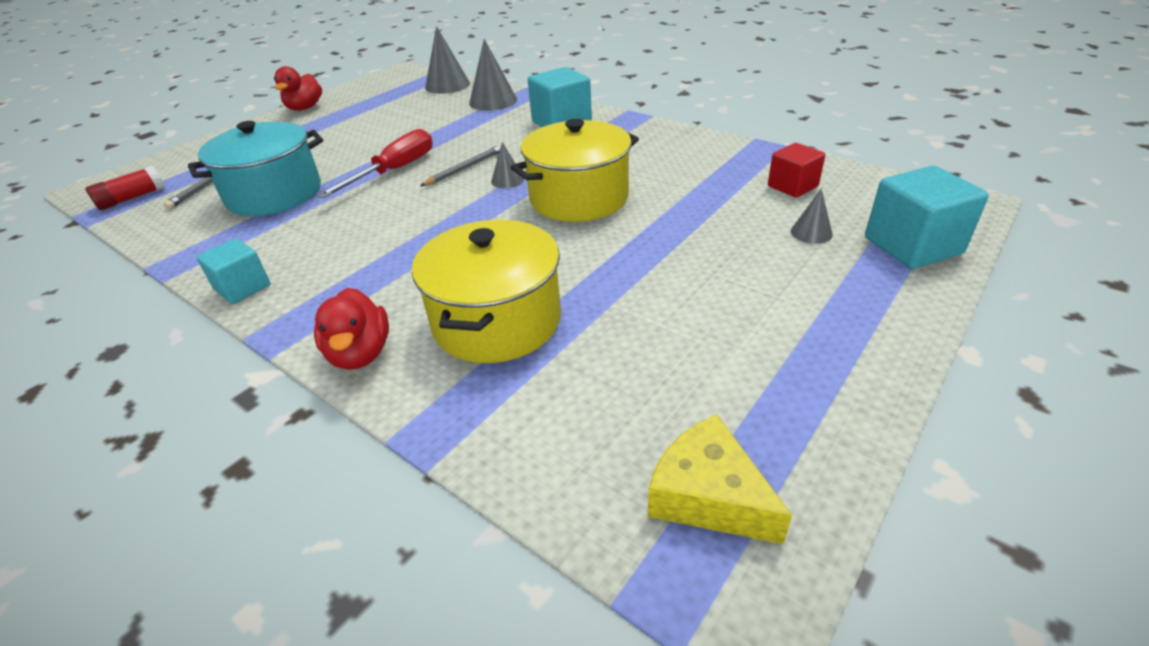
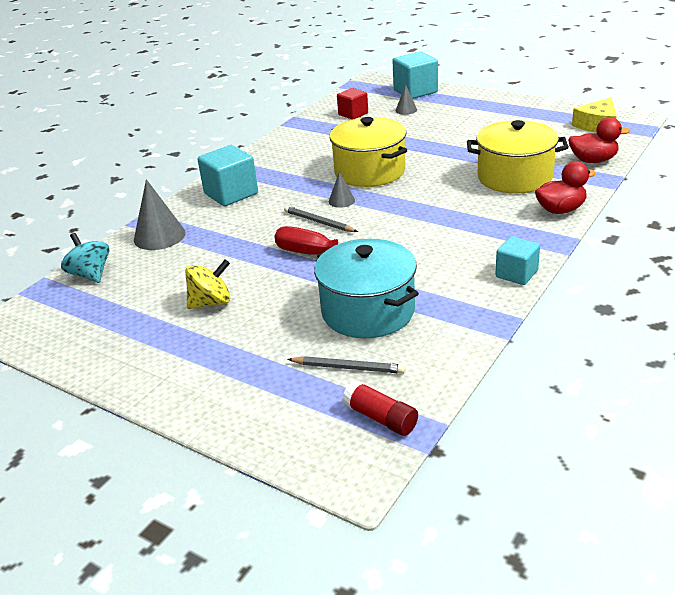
camera: 95 degrees left, 5 degrees down
red duck [274,66,322,111] -> red duck moved to [568,117,630,163]
grey cone [425,26,470,94] -> turquoise spinning top [61,233,109,283]
none -> yellow spinning top [185,259,230,309]

